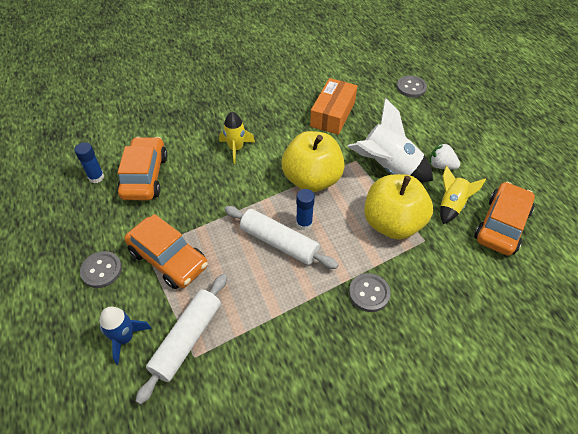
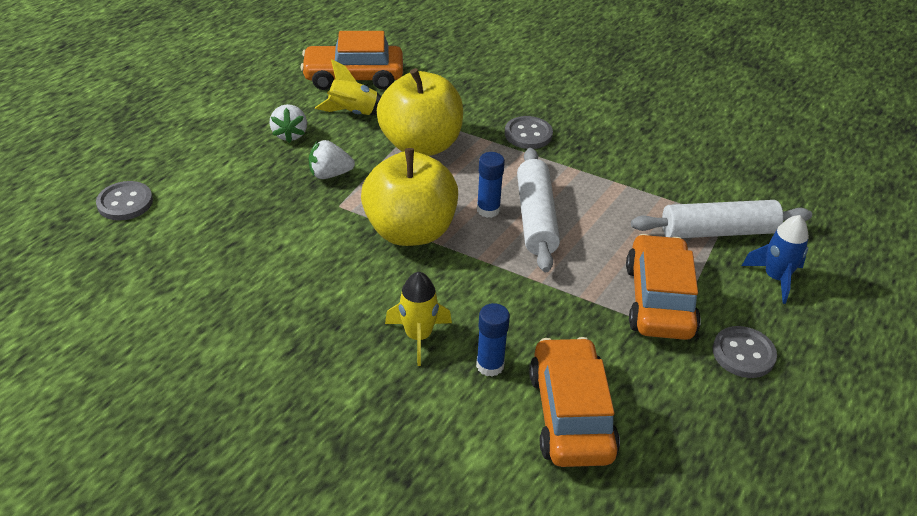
camera: 125 degrees left, 10 degrees down
blue glue stick [75,142,104,183] -> blue glue stick moved to [476,303,510,377]
orange car [117,137,167,200] -> orange car turned 120 degrees clockwise [529,337,620,467]
orange box [310,78,357,135] -> none
white rocket [347,98,433,182] -> white strawberry [309,140,355,179]

